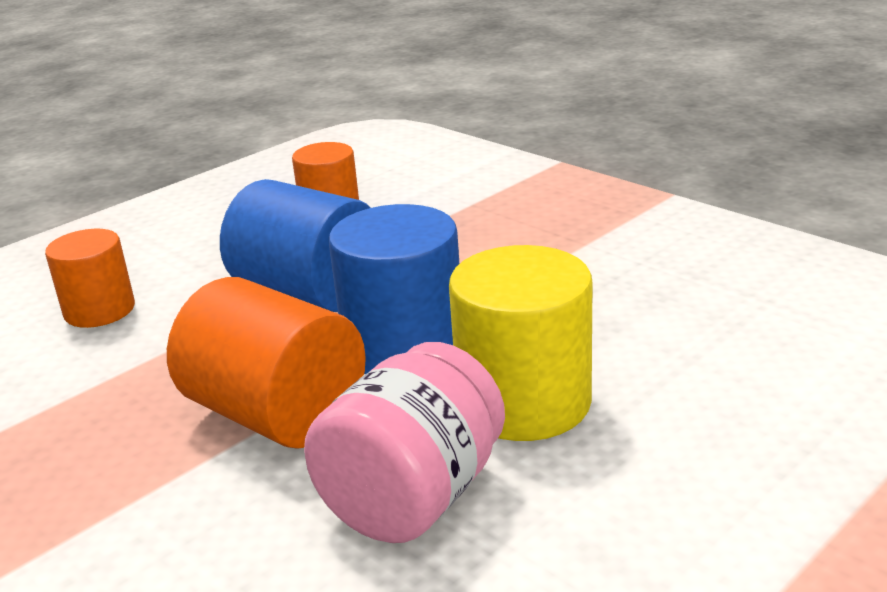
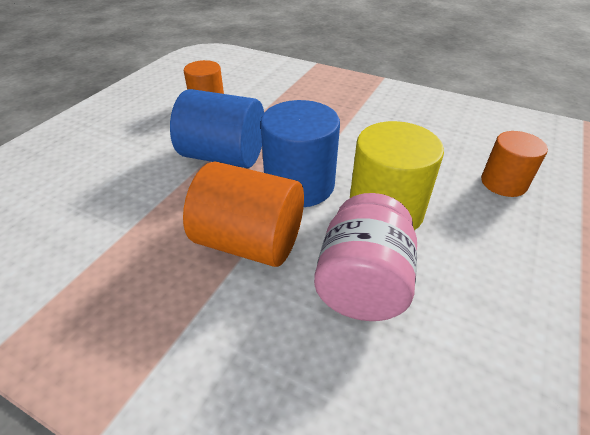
camera: 20 degrees left, 15 degrees up
orange cylinder [45,229,135,328] -> orange cylinder moved to [481,131,548,197]

